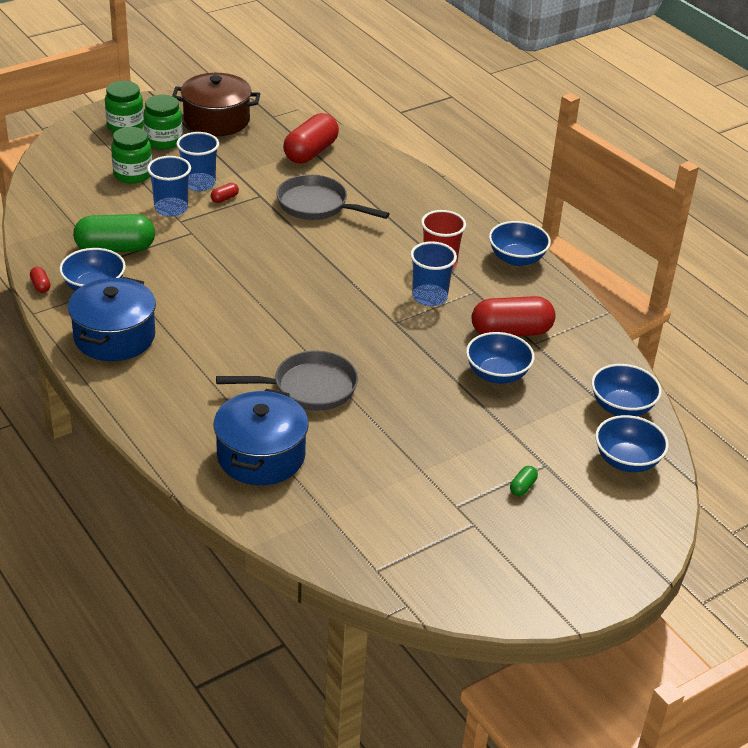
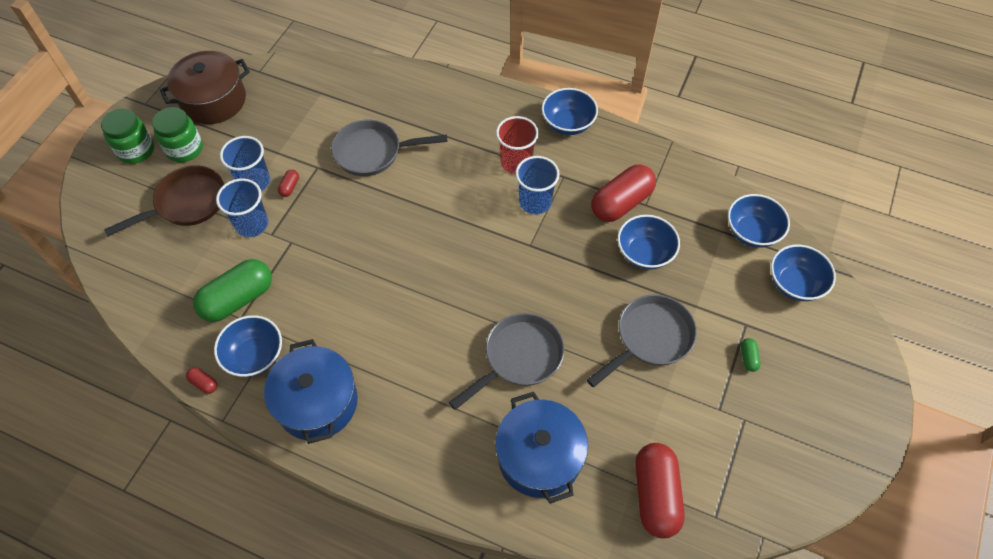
camera: 30 degrees left, 20 degrees up
green jar [111,127,152,184] -> brown pan [104,165,224,236]
red capsule [283,113,339,164] -> red capsule moved to [635,443,685,538]
none -> grey pan [587,294,697,387]

